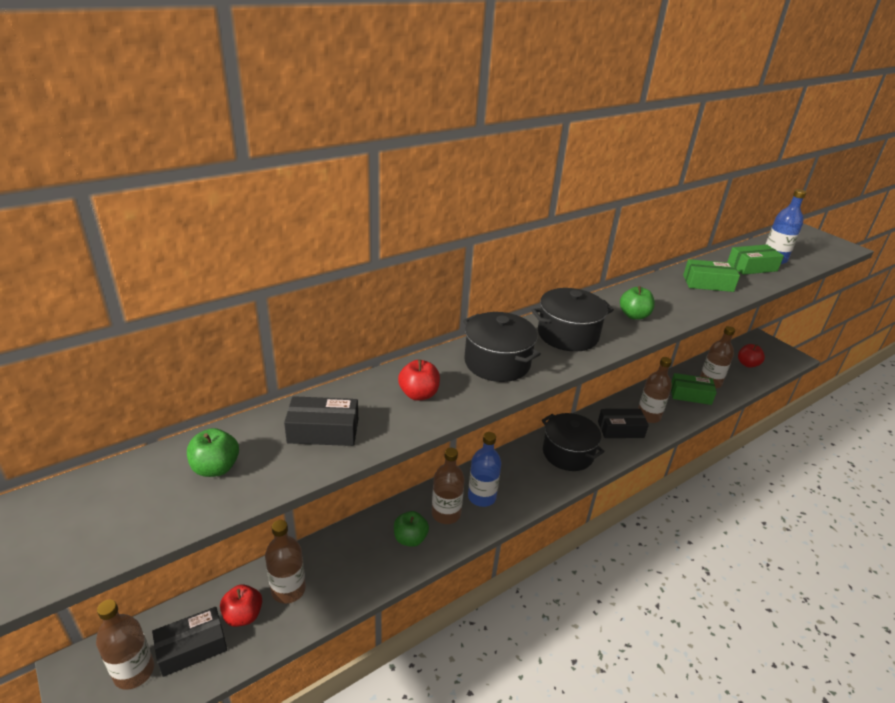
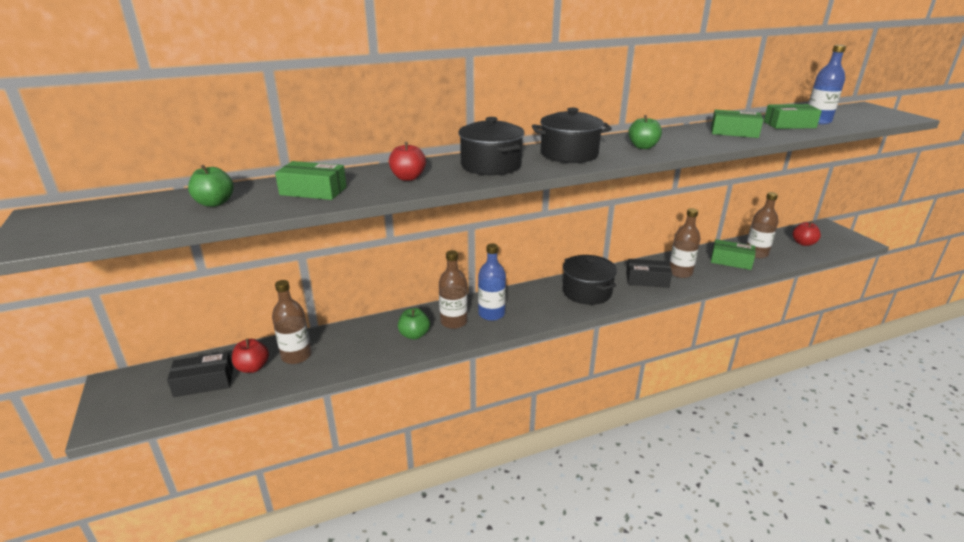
camera: 15 degrees right, 5 degrees down
brown bottle [96,600,154,690] -> none
black box [284,396,358,446] -> green box [275,161,347,200]

